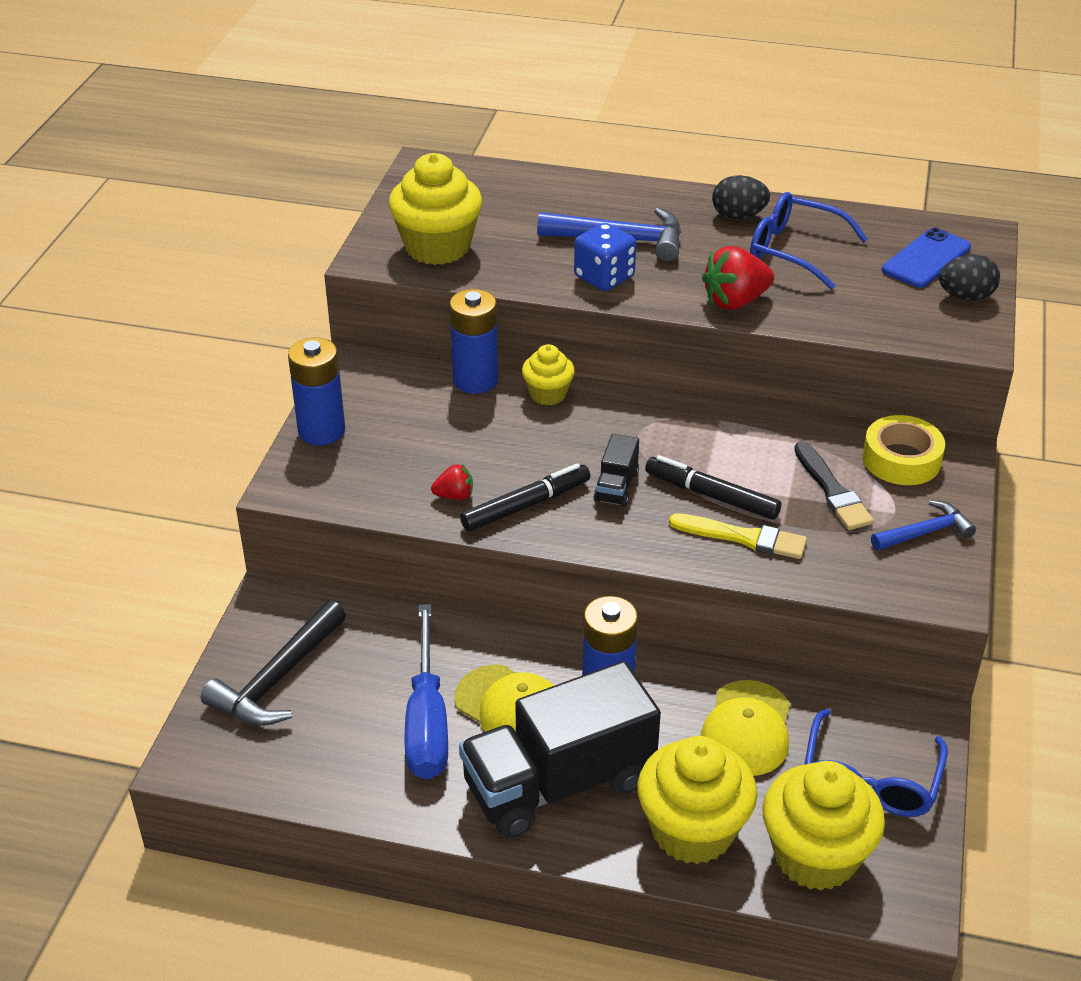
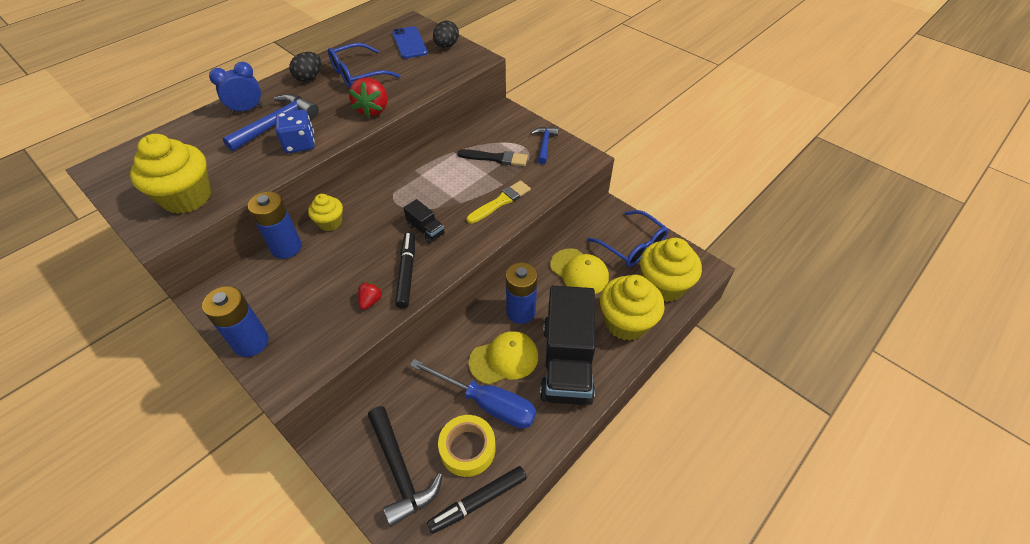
camera: 60 degrees left, 10 degrees up
black marker [645,455,781,520] -> black marker moved to [427,466,527,534]
yellow tape [862,415,945,485] -> yellow tape moved to [438,415,496,477]
none -> blue clock [209,62,263,114]

